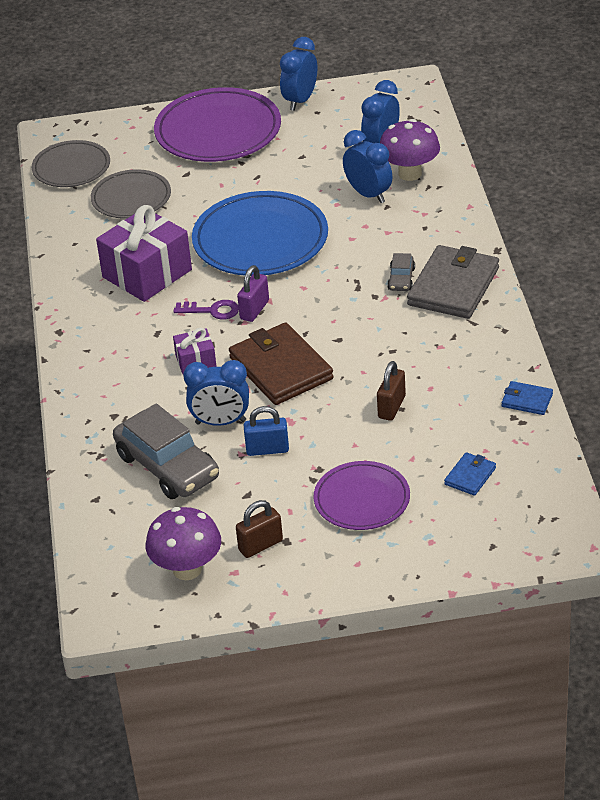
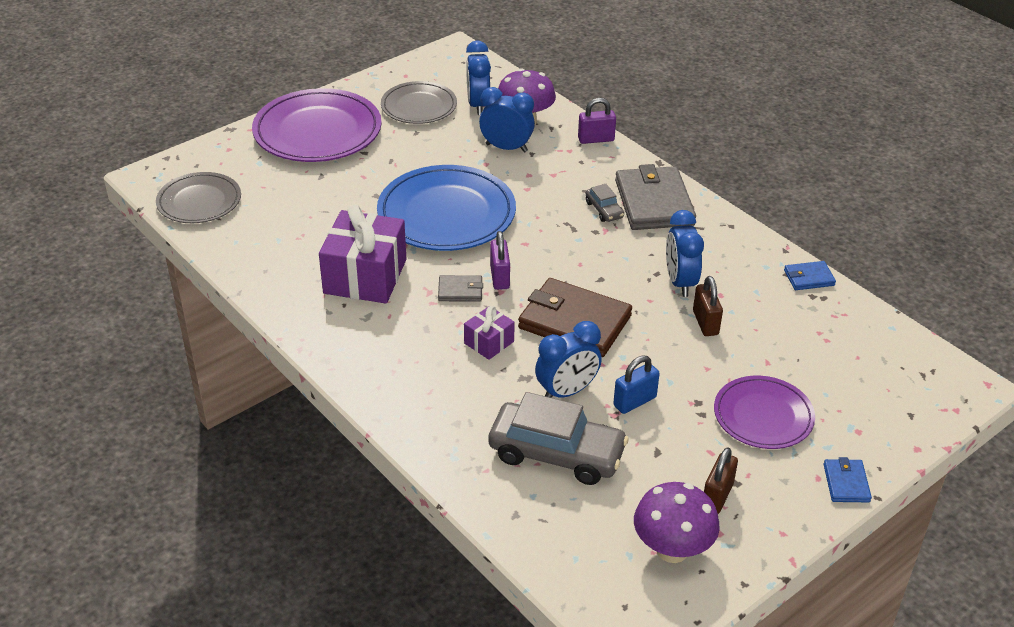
camera: 35 degrees left, 0 degrees up
grey plate [91,169,171,219] -> grey plate moved to [381,81,457,124]
purple key [173,300,239,320] -> grey wallet [438,275,483,302]
blue clock [280,37,317,111] -> blue clock moved to [666,210,704,297]
blue wallet [444,452,496,496] -> blue wallet moved to [823,457,872,502]
none -> purple padlock [578,98,616,144]

